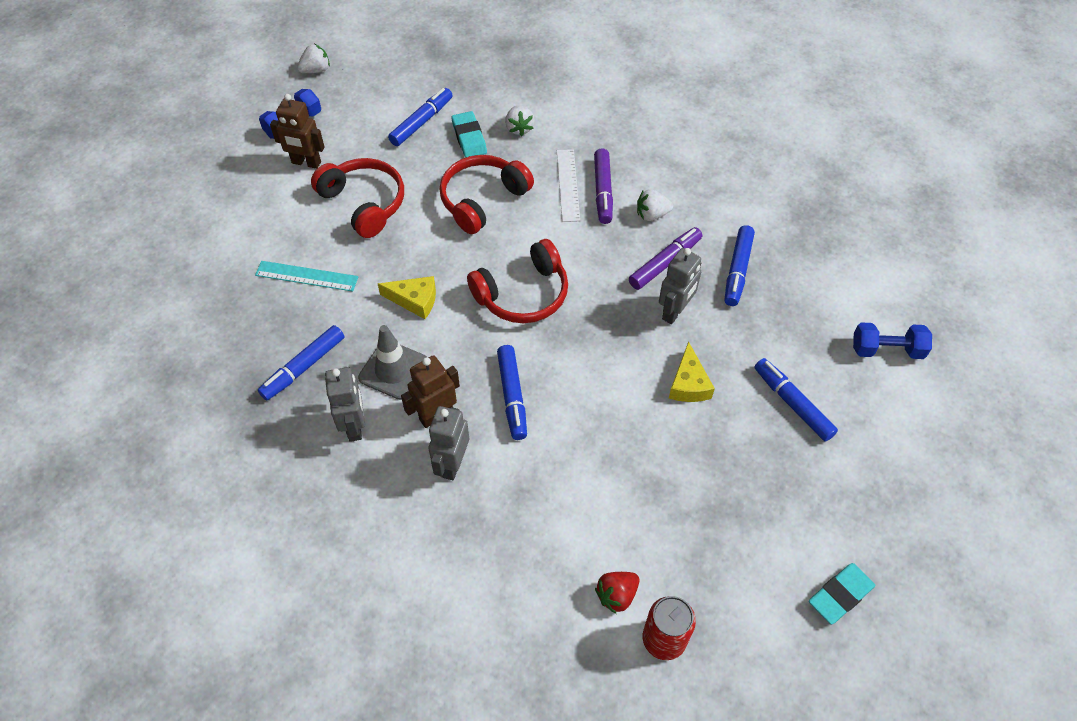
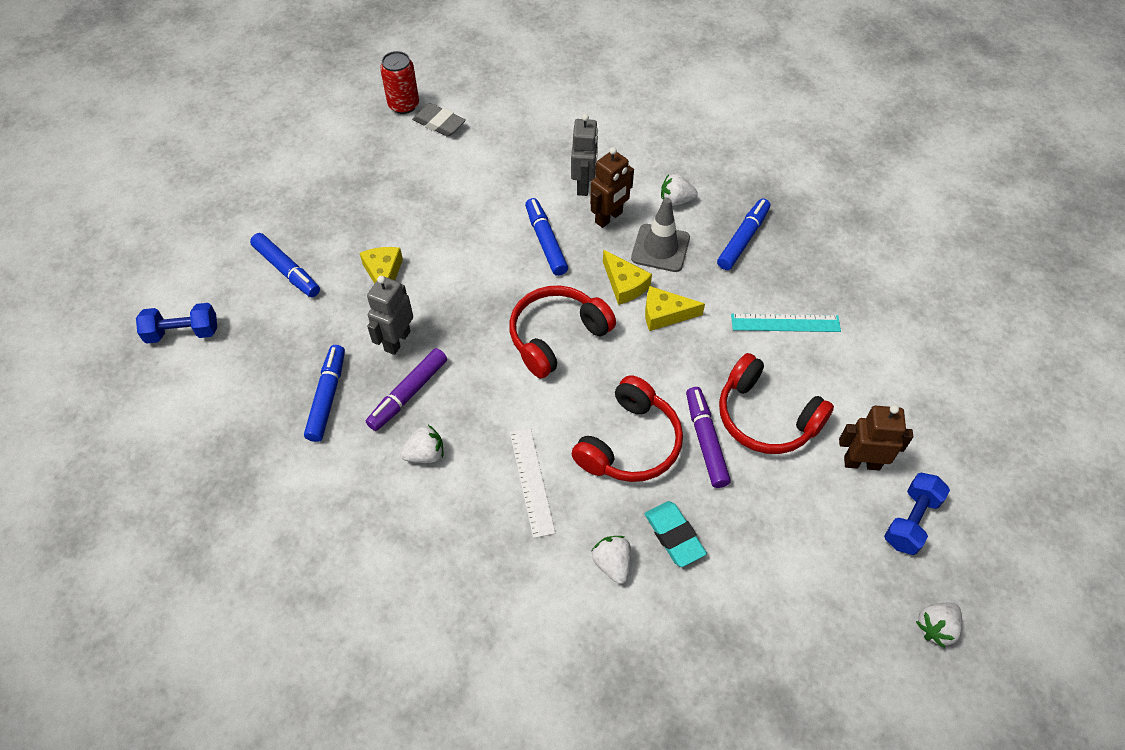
camera: 170 degrees right, 0 degrees up
grey robot [325,367,365,442] -> white strawberry [661,174,698,206]
blue marker [388,88,453,146] -> none
purple marker [594,149,613,224] -> purple marker moved to [686,387,731,488]
red strawberry [595,572,639,614] -> grey eraser [412,103,466,137]
turquoise eraser [809,563,875,624] -> none
none -> yellow cheese [603,250,652,305]

